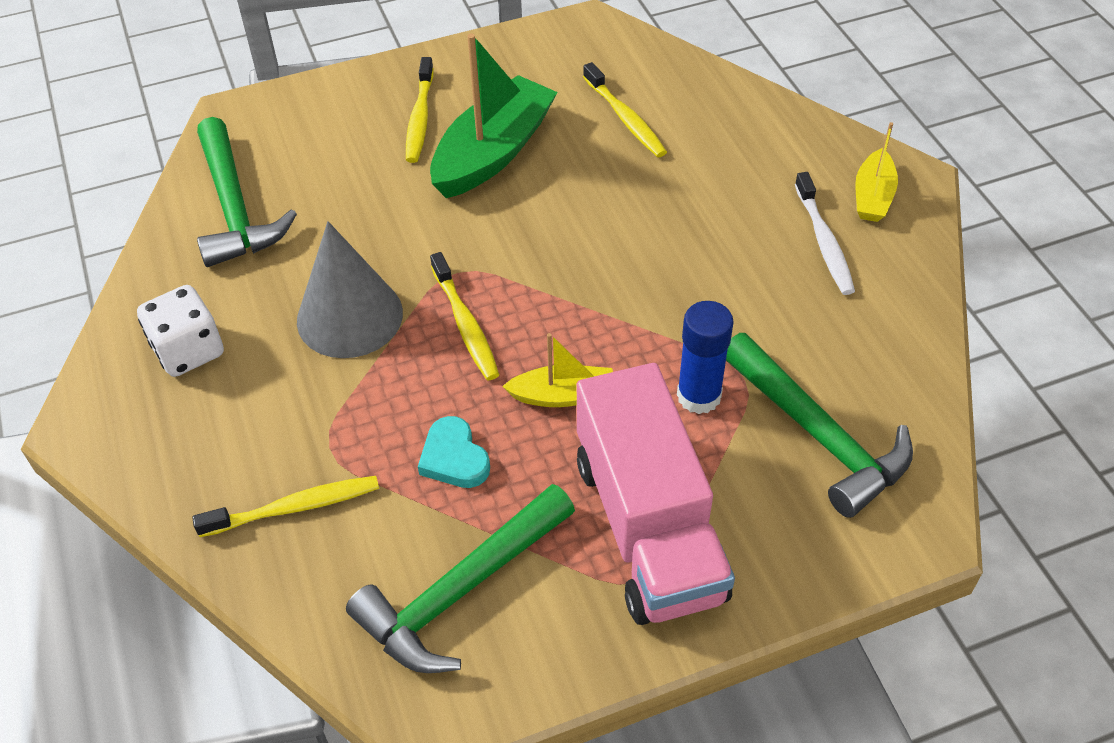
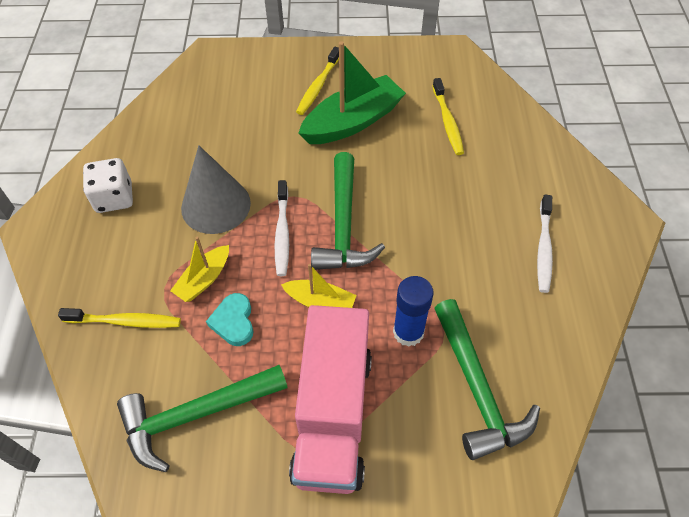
camera: 20 degrees right, 5 degrees up
green hammer [197,117,297,267] -> green hammer moved to [311,152,385,270]
yellow toothbrush [430,252,499,381] -> white toothbrush [275,180,289,276]
yellow boat [855,122,898,222] -> yellow boat moved to [170,236,229,302]

